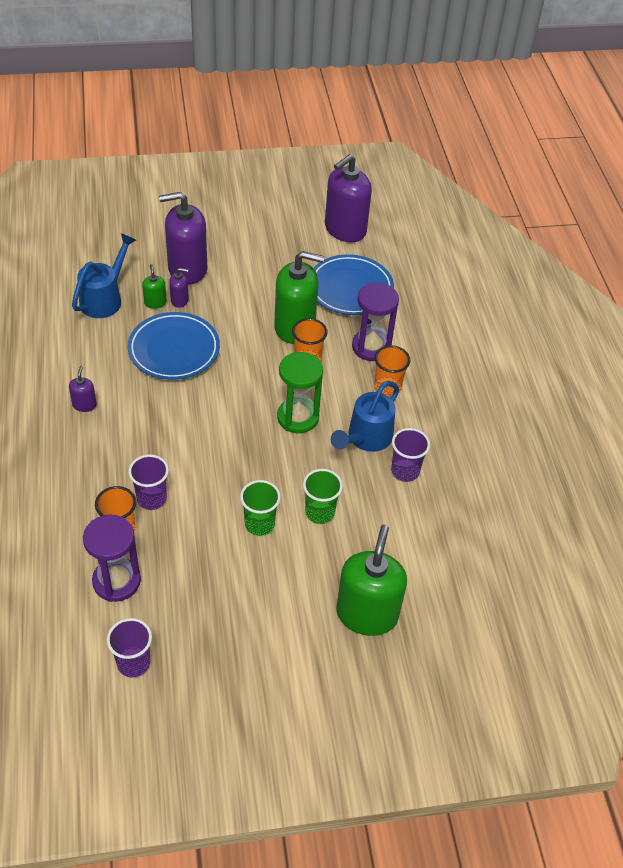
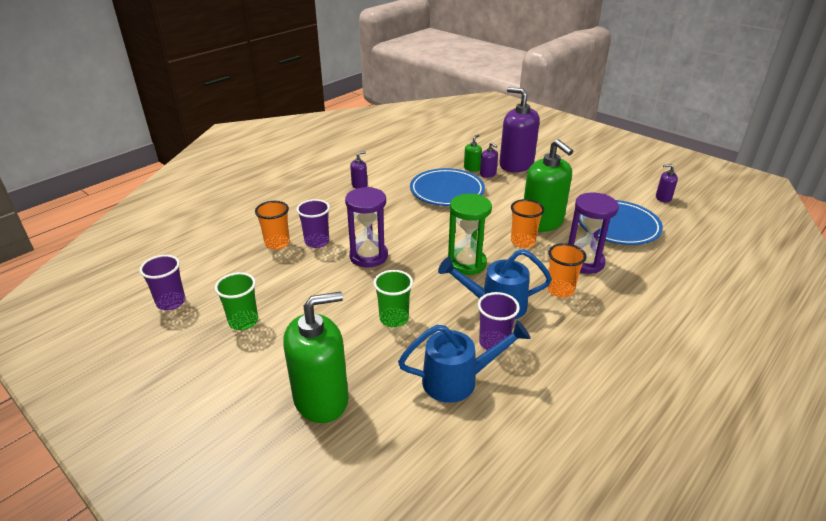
camera: 55 degrees right, 15 degrees down
blue watering can [72,233,136,318] -> blue watering can moved to [398,320,531,403]
purple hourglass [83,515,141,602] -> purple hourglass moved to [345,187,388,267]
green cup [240,480,281,536] -> green cup moved to [215,272,258,330]
purple soap dispenser [325,154,372,242] -> purple soap dispenser [656,164,678,203], size x0.44

